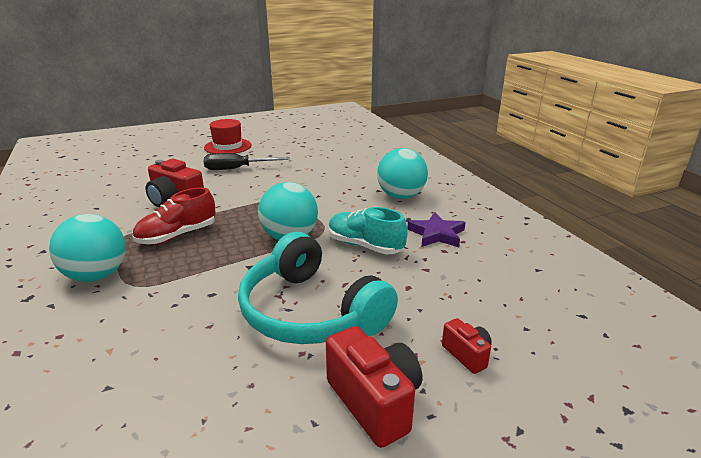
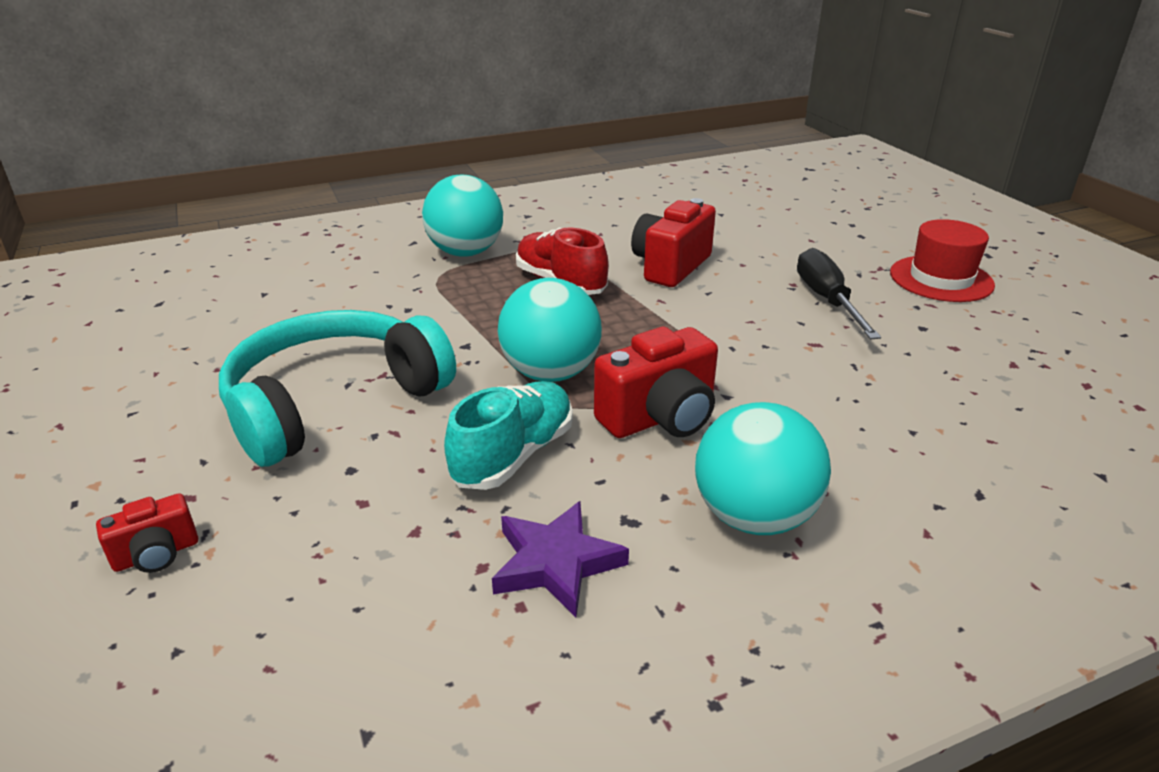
camera: 90 degrees right, 5 degrees up
red camera [326,326,422,448] -> red camera moved to [594,327,718,438]

